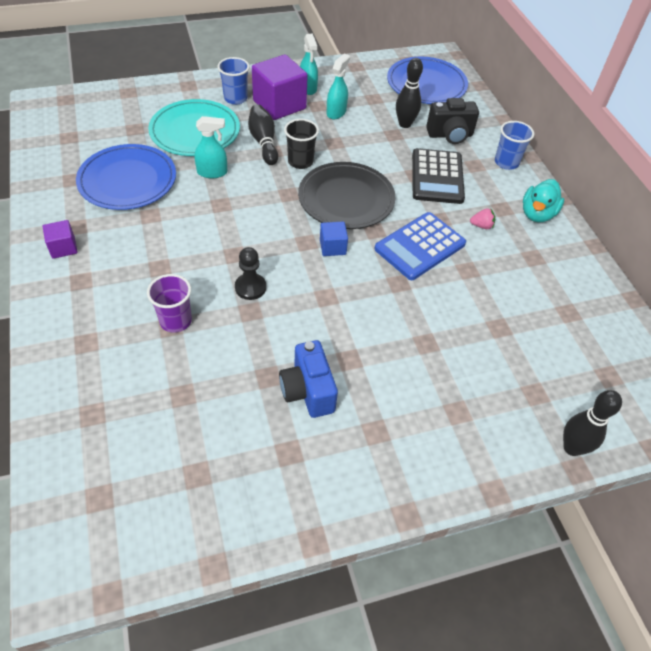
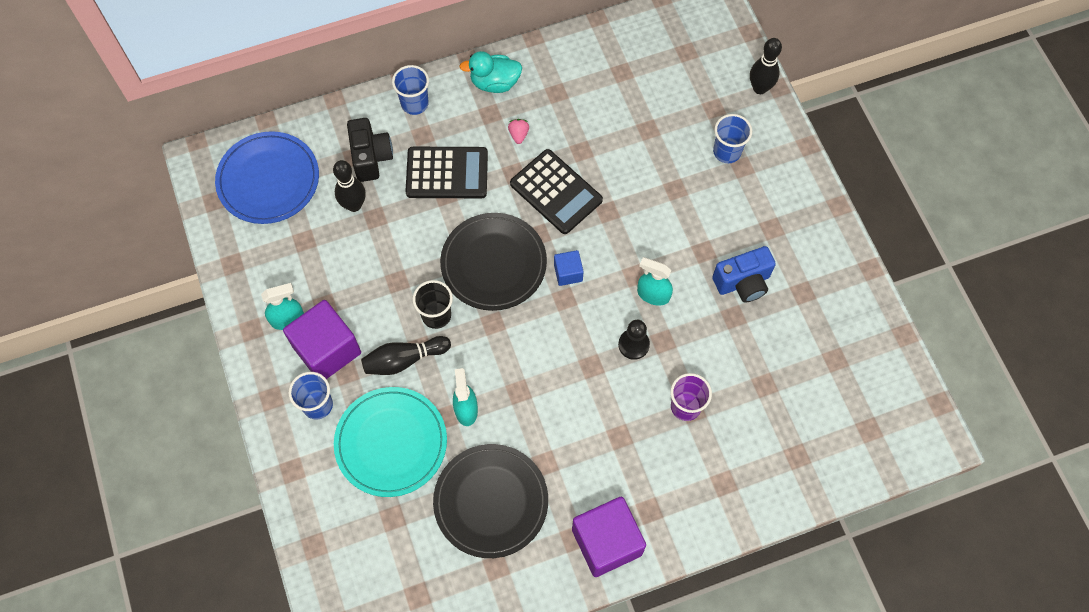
camera: 90 degrees left, 15 degrees up
purple cube [43,220,78,259] -> purple cube [572,497,646,577], size x2.01
blue plate [76,144,176,210] -> black plate [433,444,548,558]
turquoise spray bottle [326,54,350,119] -> turquoise spray bottle moved to [637,257,673,306]
blue calculator [375,212,466,280] -> black calculator [510,149,603,234]
turquoise duck [523,179,564,222] -> turquoise duck turned 150 degrees clockwise [459,51,522,93]
none -> blue cup [713,114,752,163]

